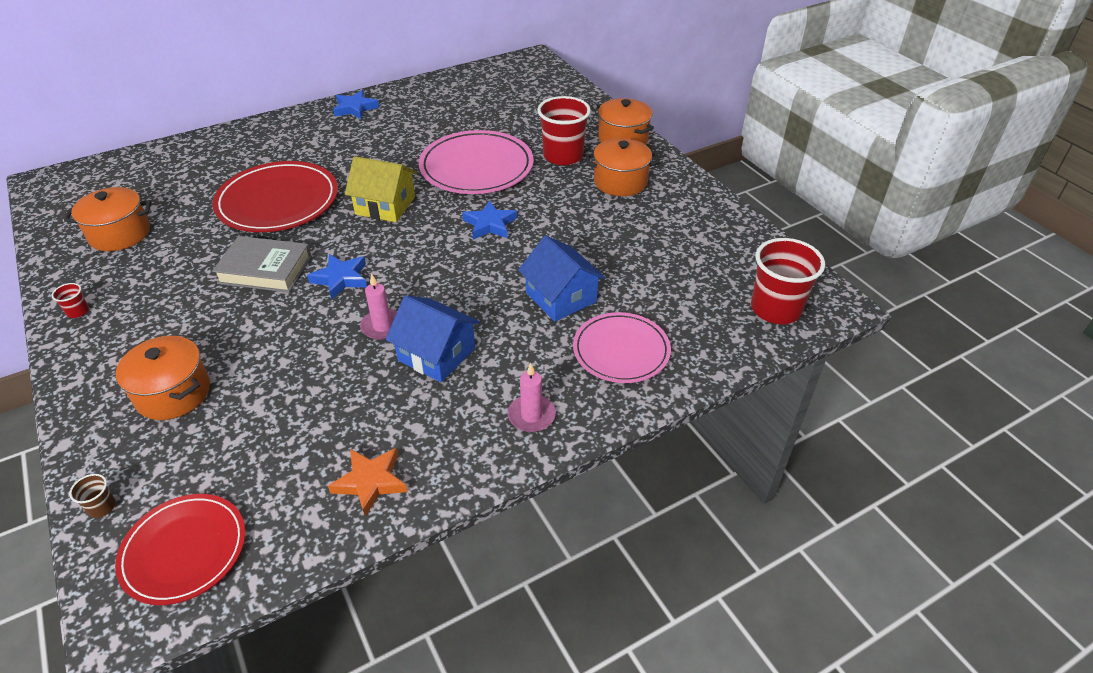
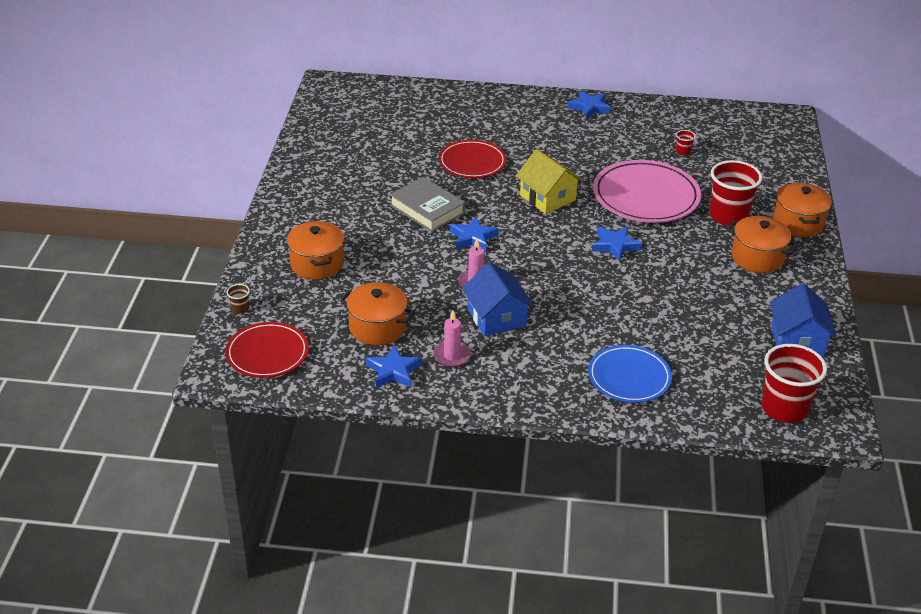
camera: 35 degrees right, 5 degrees down
red cup [52,283,89,318] -> red cup moved to [676,130,696,155]
orange pot [64,187,152,251] -> orange pot moved to [340,282,415,345]
red plate [213,161,338,232] -> red plate [439,140,507,178], size x0.65
orange star [328,448,408,517] -> blue star [366,345,422,388]
pink candle [507,363,556,432] -> pink candle moved to [433,311,471,367]
blue house [518,236,606,322] -> blue house moved to [770,283,837,356]
pink plate [573,312,671,383] -> blue plate [588,345,672,403]

